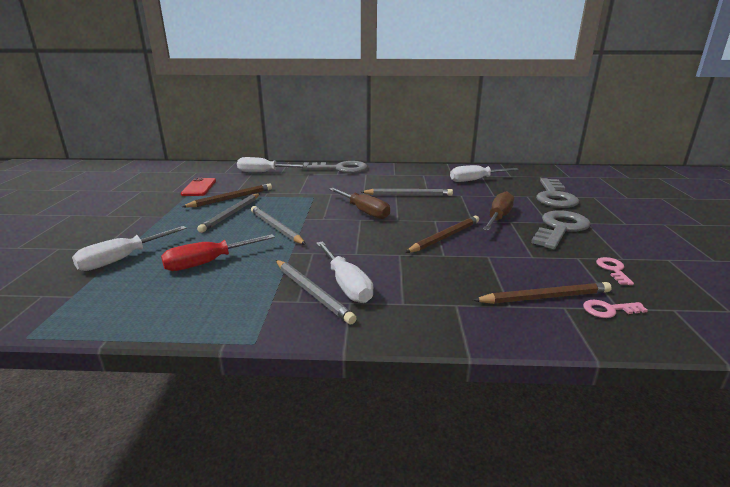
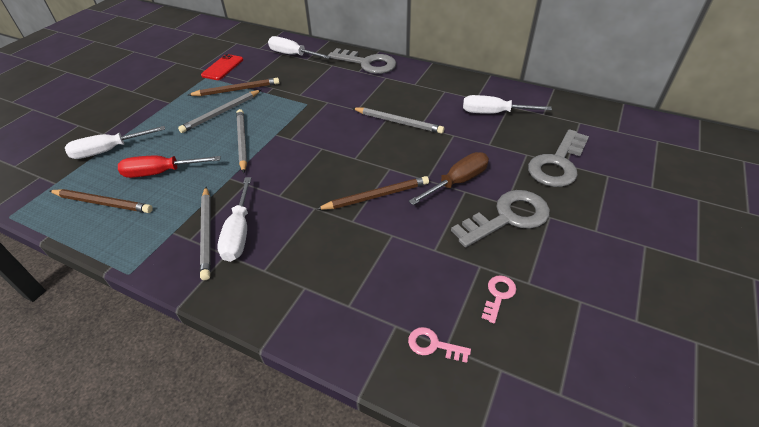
camera: 25 degrees right, 20 degrees up
brown screwdriver [329,188,390,219] -> none
brown pencil [473,282,612,304] -> brown pencil moved to [50,189,153,213]

